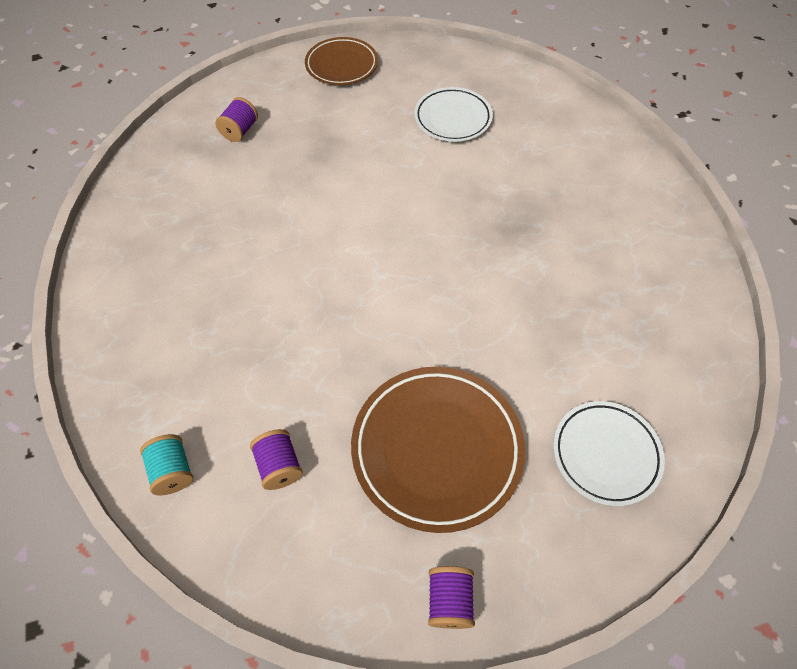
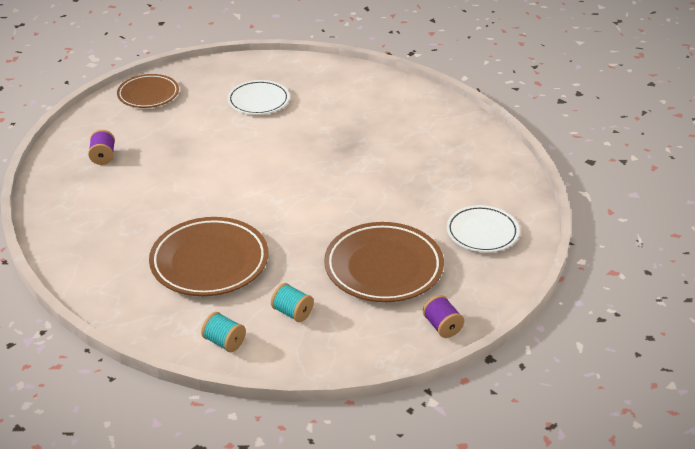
camera: 30 degrees left, 20 degrees down
purple spool [250,429,303,490] -> turquoise spool [271,283,314,322]
none -> brown plate [149,217,269,296]

